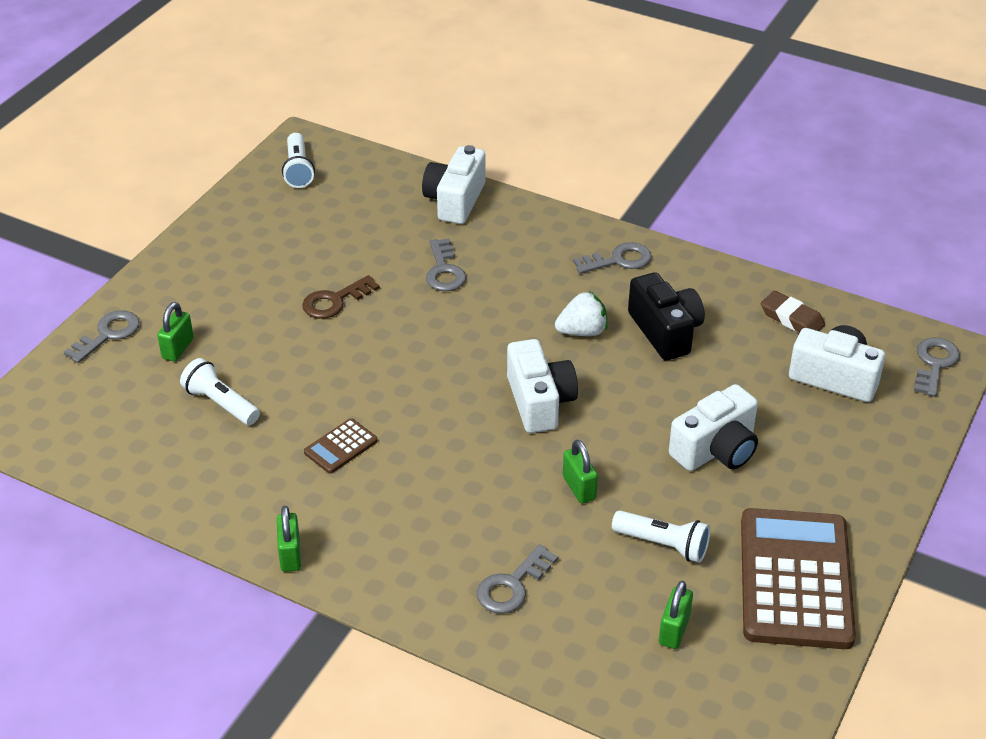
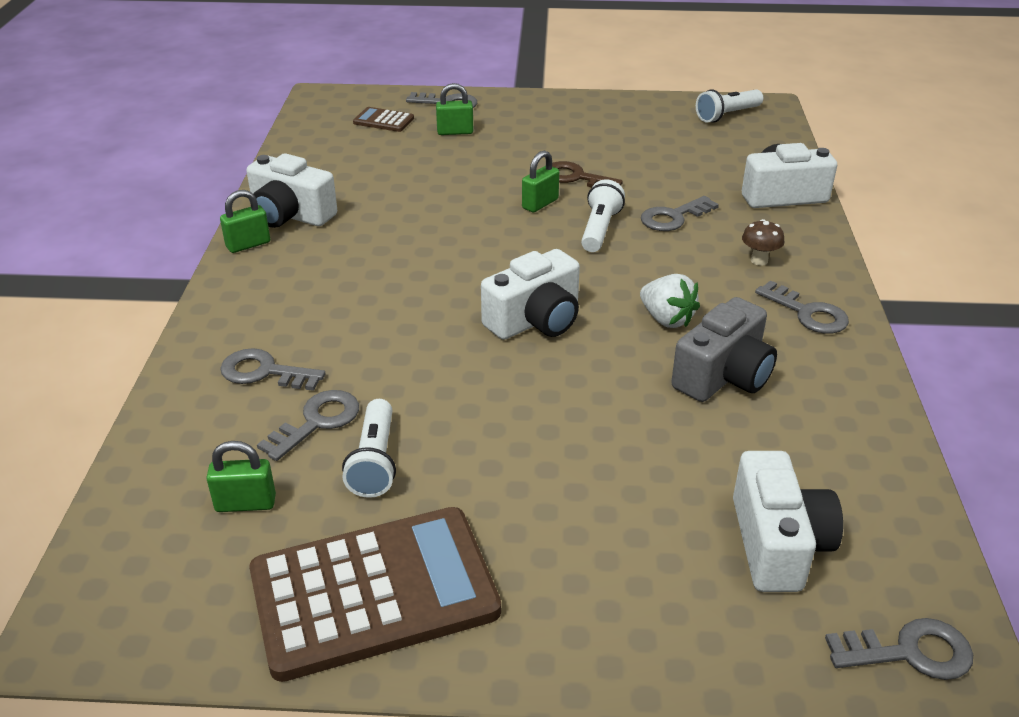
camera: 65 degrees right, 5 degrees down
white flashlight [180,358,260,425] -> white flashlight moved to [581,180,625,252]
brown calculator [304,418,378,474] -> brown calculator moved to [353,107,414,132]
green padlock [563,440,598,503] -> green padlock moved to [522,150,559,213]
black camera [628,272,705,361] -> grey camera [671,297,777,402]
white camera [669,384,758,471] -> white camera moved to [247,153,337,228]
brown eraser [761,291,825,332] -> none
none -> grey key [257,390,359,461]
none -> brown mushroom [742,219,785,266]

